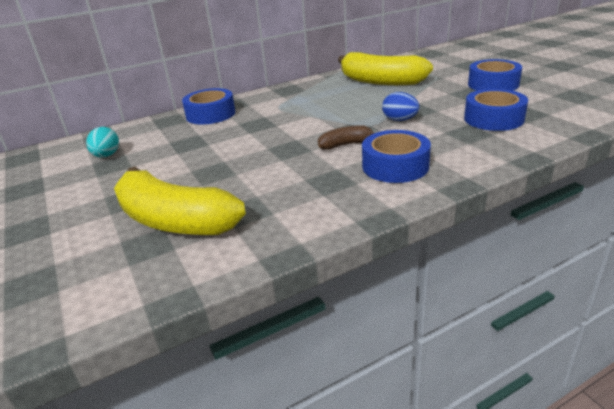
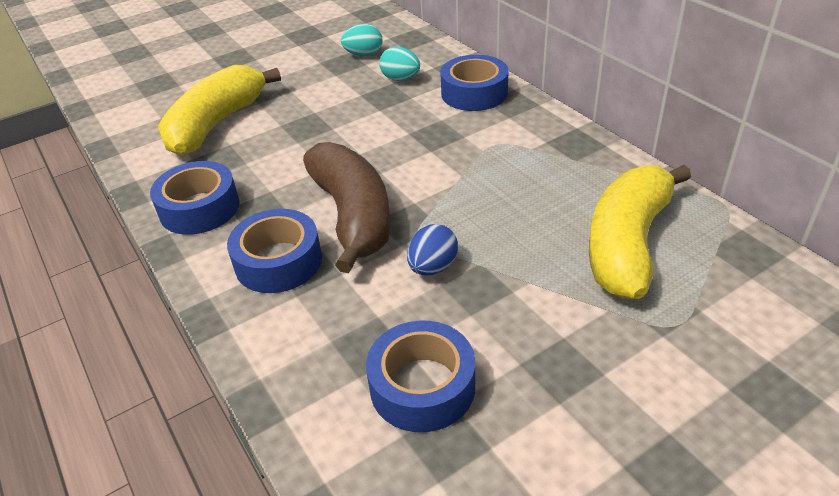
camera: 85 degrees right, 10 degrees up
brown banana [318,125,374,150] -> brown banana [303,142,390,273], size x2.11
blue tape [468,59,522,91] -> blue tape moved to [150,161,239,235]
none -> turquoise egg [379,47,420,81]

